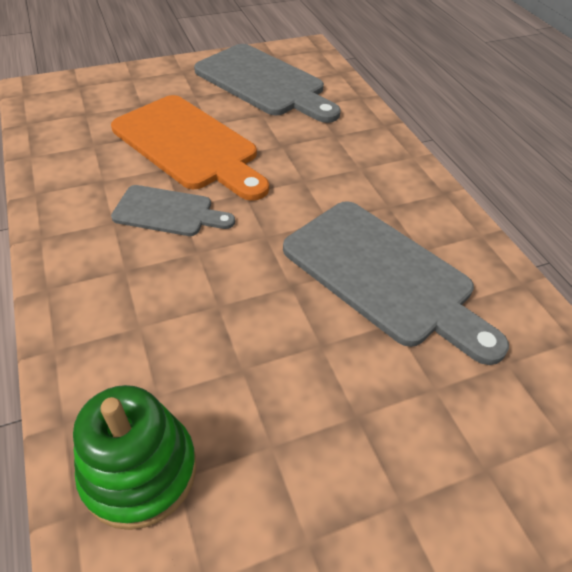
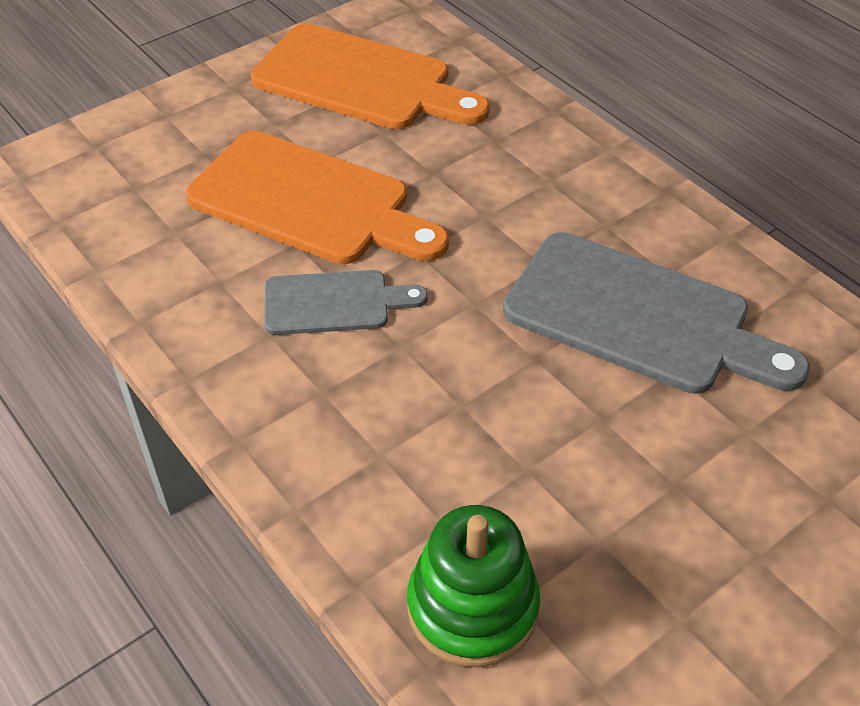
camera: 15 degrees left, 0 degrees up
grey cutting board [194,44,341,123] -> orange cutting board [251,24,490,129]

